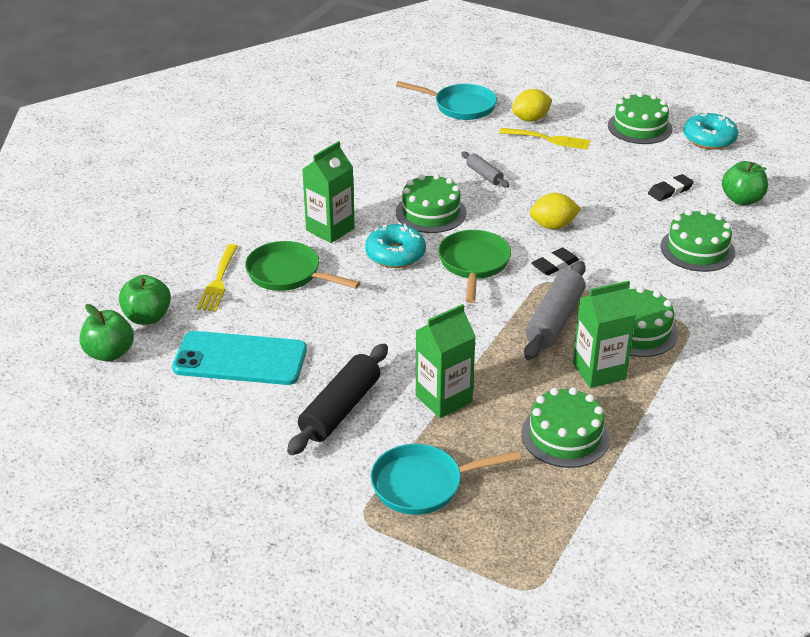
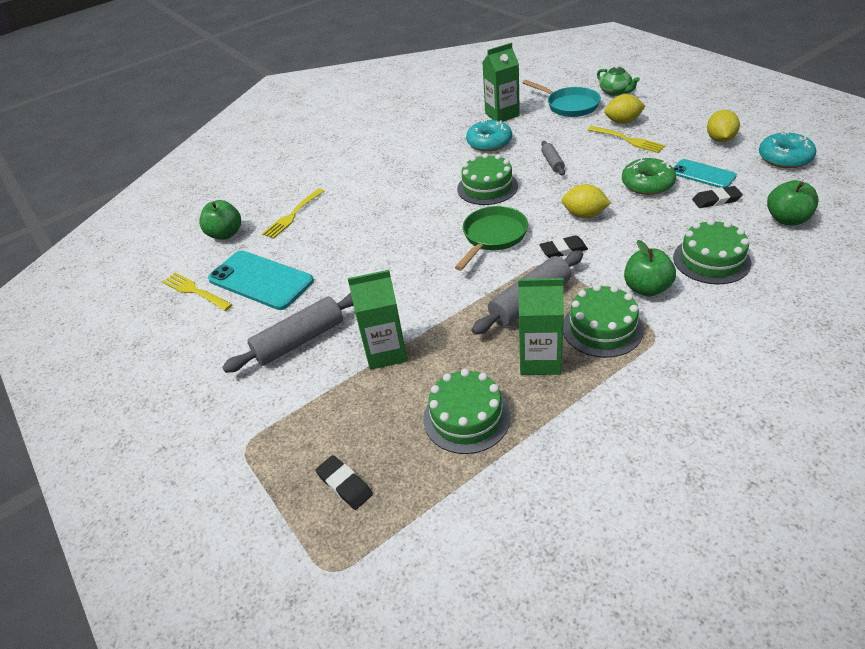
camera: 30 degrees right, 5 degrees up
green apple [80,304,134,362] -> green apple moved to [624,240,676,297]
green pan [245,241,360,291] -> none
black rolling pin [287,344,388,455] -> grey rolling pin [222,293,354,373]
green carton [302,141,355,243] -> green carton moved to [482,43,520,122]
turquoise donut [365,224,426,268] -> turquoise donut moved to [466,119,512,152]
turquoise pan [370,444,521,515] -> none
green cake [608,92,672,144] -> yellow lemon [707,110,740,142]
none -> yellow fork [162,272,233,311]
none -> black eraser [315,455,373,510]
none -> green teapot [597,65,640,96]
none -> green donut [622,157,676,195]
none -> turquoise phone [673,159,737,188]

